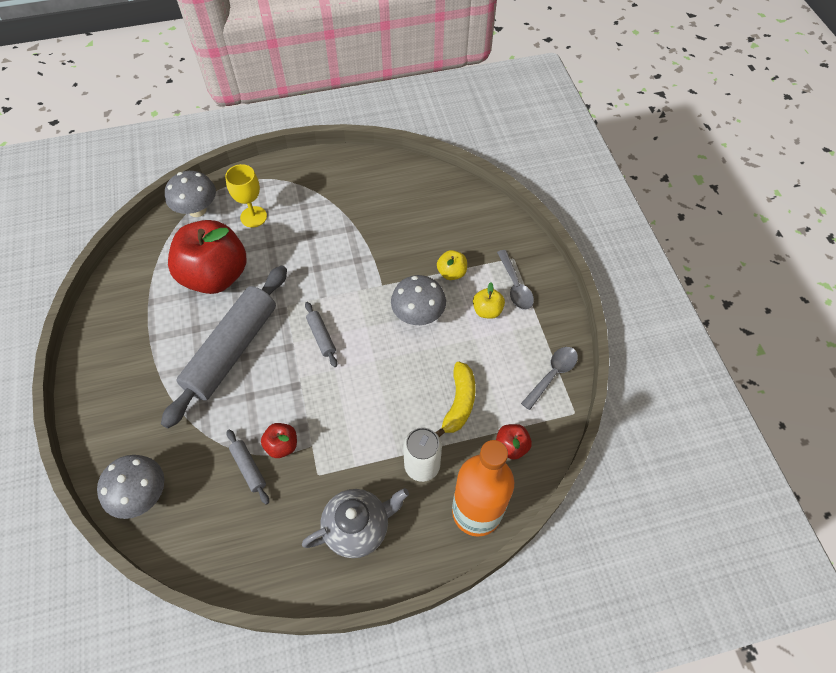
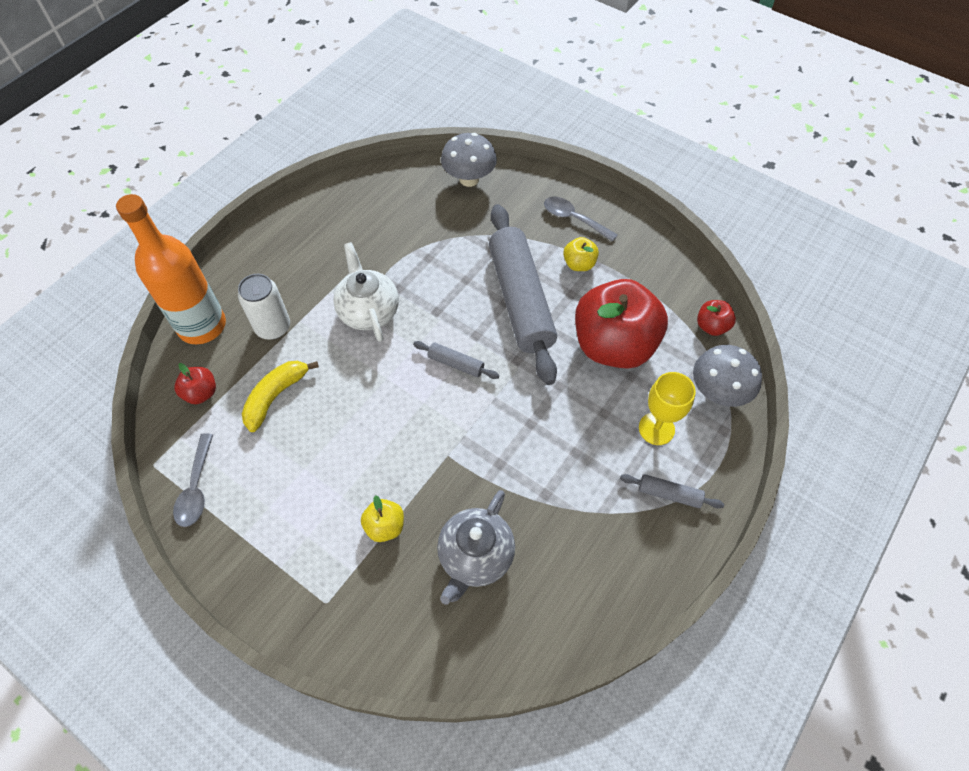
camera: 140 degrees right, 0 degrees up
grey rolling pin [227,429,269,505] -> grey rolling pin moved to [620,474,724,509]
red apple [261,423,297,458] -> red apple moved to [697,300,736,336]
grey teapot [302,488,409,558] -> grey teapot moved to [437,490,515,605]
grey mushroom [391,275,446,325] -> none
yellow banana [435,362,476,437] -> yellow banana turned 60 degrees clockwise [242,361,319,432]
yellow apple [473,282,505,319] -> yellow apple moved to [563,237,599,271]
grey spoon [497,250,534,310] -> grey spoon moved to [544,197,618,242]
none -> white teapot [333,242,399,342]

